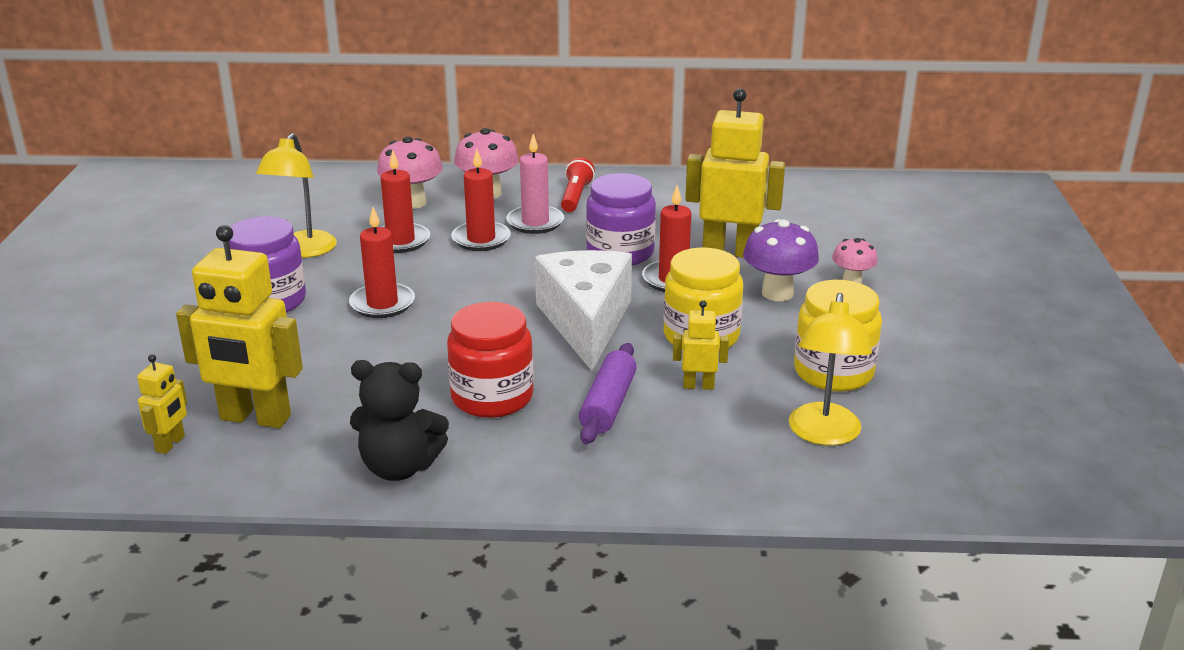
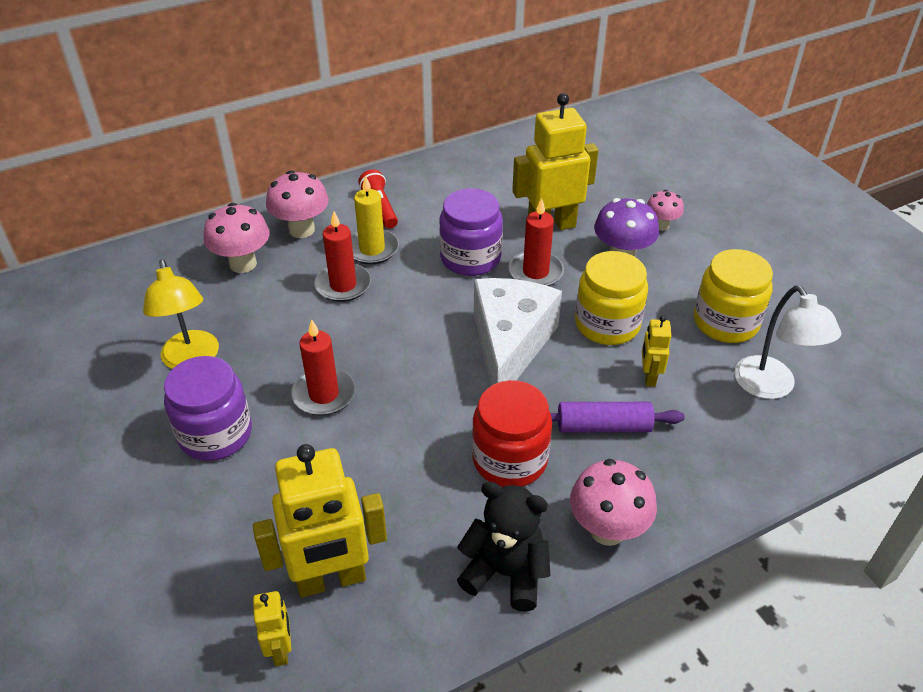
camera: 30 degrees left, 15 degrees up
black teddy bear [350,360,449,481] -> black teddy bear turned 135 degrees counterclockwise [457,482,550,612]
red candle [380,150,430,253] -> none
pink candle [506,134,564,234] -> yellow candle [351,175,399,265]
white cheese [535,250,632,371] -> white cheese turned 45 degrees clockwise [474,278,562,386]
purple rolling pin [579,343,637,444] -> purple rolling pin turned 75 degrees counterclockwise [550,402,684,433]
yellow robot [673,300,729,390] -> yellow robot turned 60 degrees counterclockwise [642,316,672,387]
yellow lamp [789,293,872,446] -> white lamp [734,286,841,399]
none -> pink mushroom [570,459,657,546]

